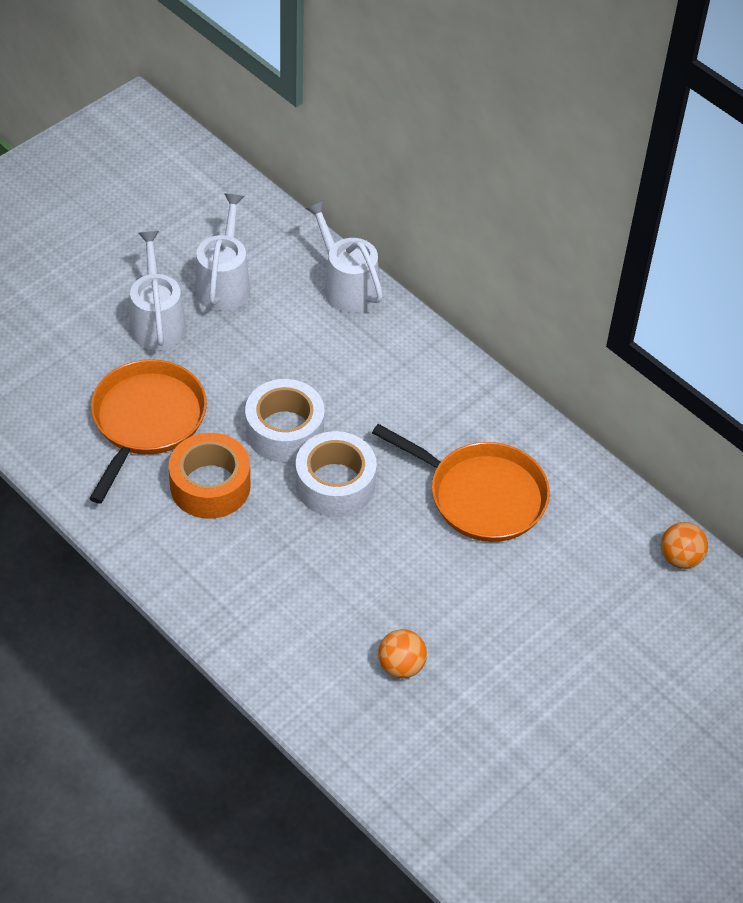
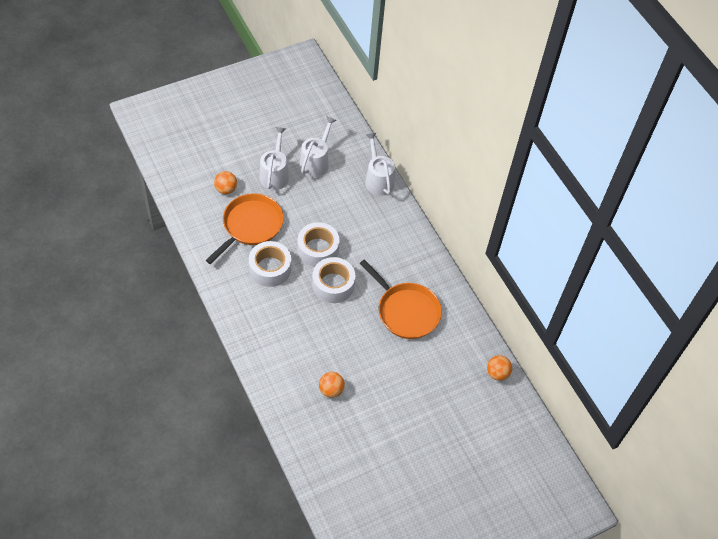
camera: 15 degrees right, 5 degrees up
orange tape [169,433,250,519] -> white tape [249,241,291,287]
none -> orange ball [214,171,237,194]

